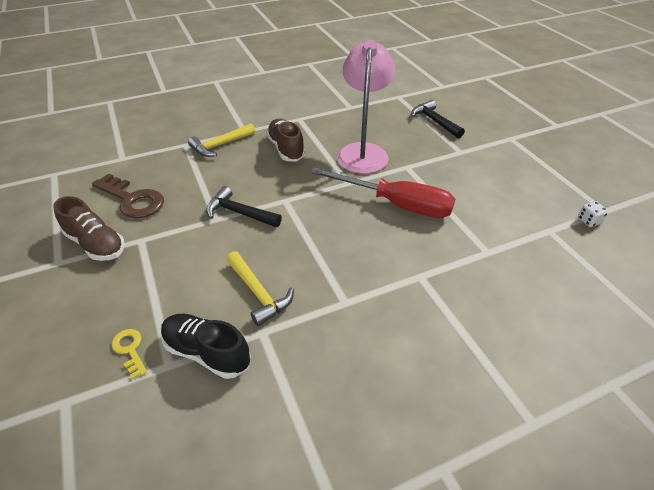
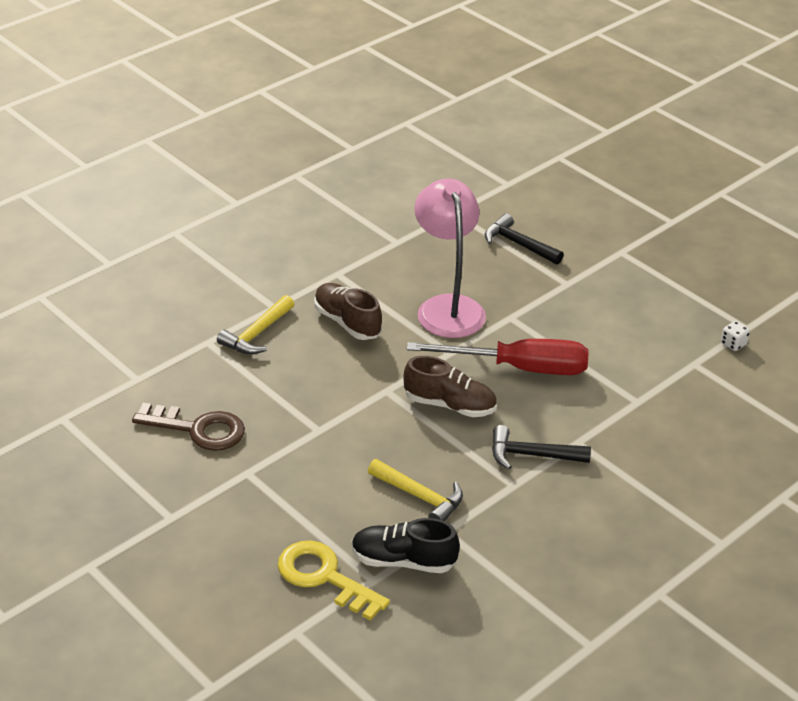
camera: 20 degrees left, 5 degrees down
brown shoe [53,196,125,261] -> brown shoe moved to [404,356,497,417]
yellow key [112,329,147,379] -> yellow key [278,541,390,621], size x1.97
black hammer [206,186,282,227] -> black hammer moved to [492,425,591,470]

